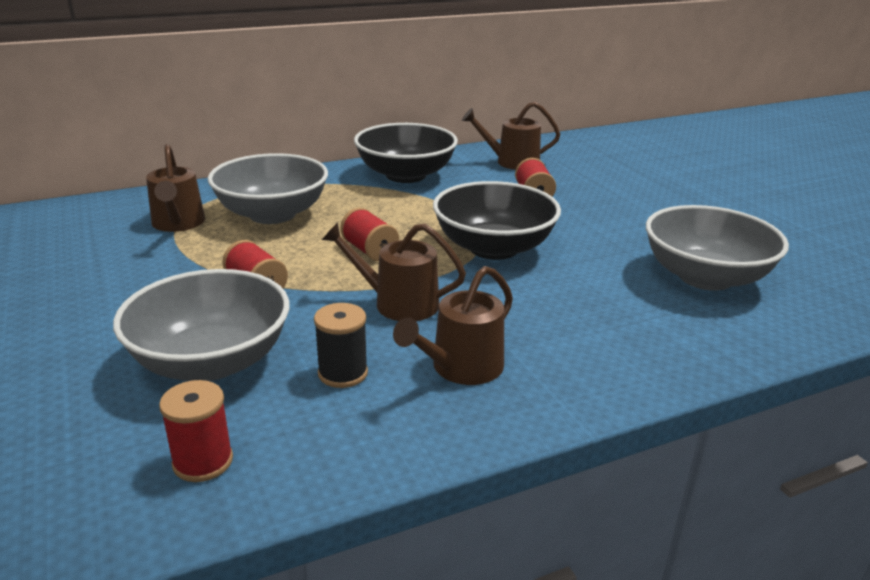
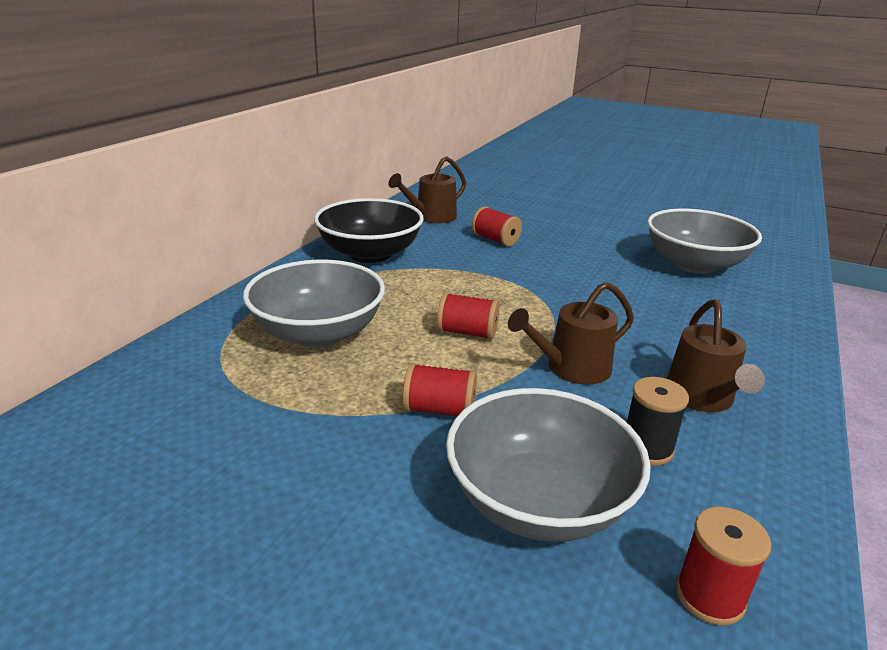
camera: 40 degrees left, 0 degrees up
brown watering can [146,144,205,232] -> none
black bowl [433,181,561,260] -> none

